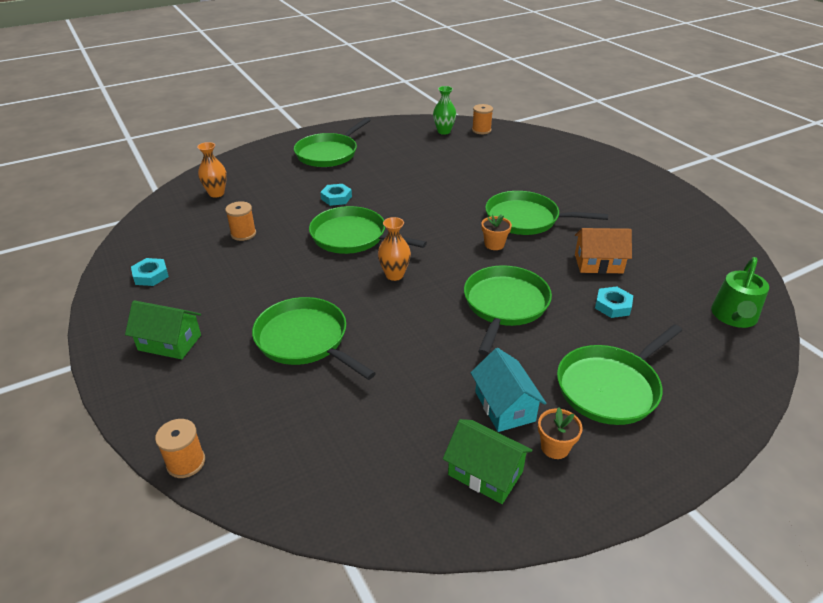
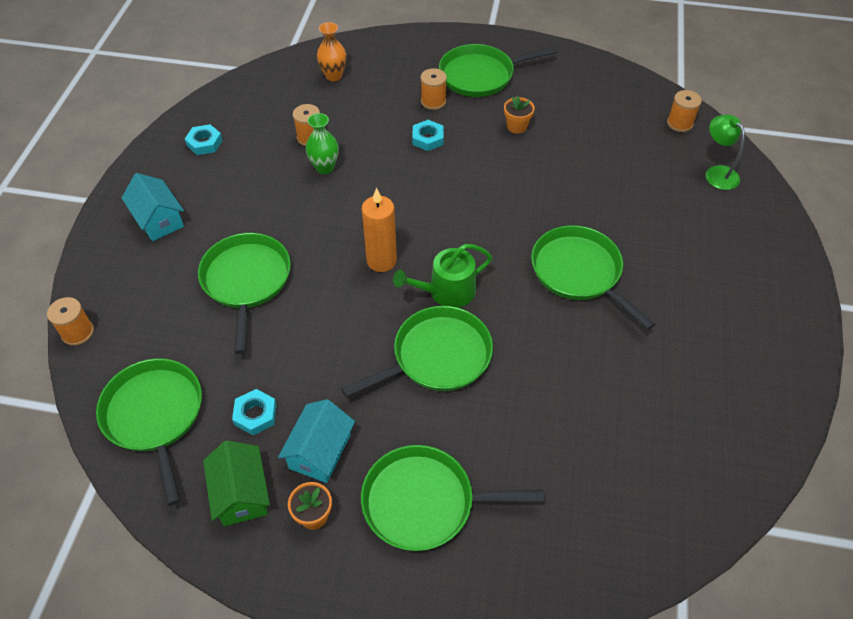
camera: 40 degrees right, 15 degrees up
green house [125,300,201,359] -> turquoise house [122,173,184,241]
green pan [309,206,427,254] -> green pan moved to [96,358,202,506]
orange vase [378,217,411,281] -> orange candle [362,188,397,272]
green vase [433,86,456,135] -> green vase moved to [306,113,339,174]
orange flower pot [482,214,512,250] -> orange flower pot moved to [504,96,535,134]
orange house [575,228,632,274] -> none
turquoise nut [595,286,633,318] -> turquoise nut moved to [232,389,277,435]
green watering can [711,257,769,328] -> green watering can moved to [393,244,492,308]
none -> orange spool [420,68,447,110]
none -> green lamp [706,114,745,190]

